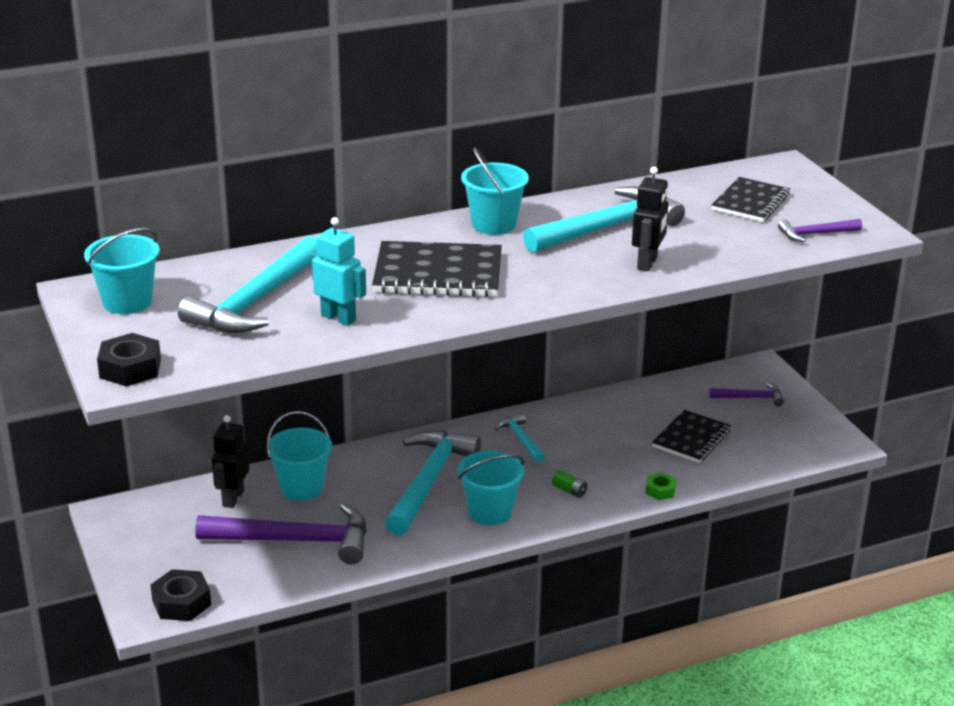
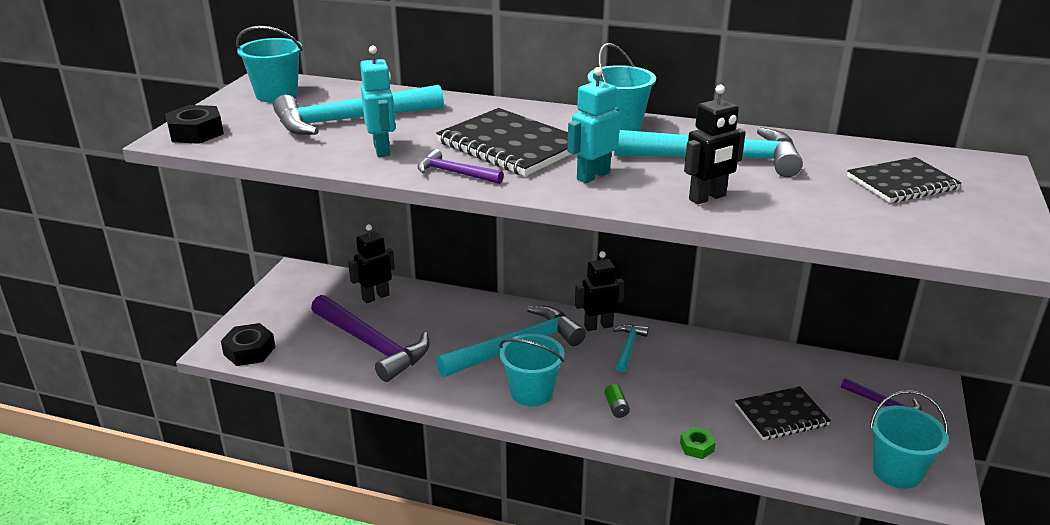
camera: 40 degrees right, 0 degrees up
turquoise bucket [266,411,332,501] -> turquoise bucket moved to [870,390,949,489]
purple hammer [778,219,862,242] -> purple hammer moved to [417,149,504,184]
none -> turquoise robot [568,67,620,183]
none -> black robot [575,251,624,331]

